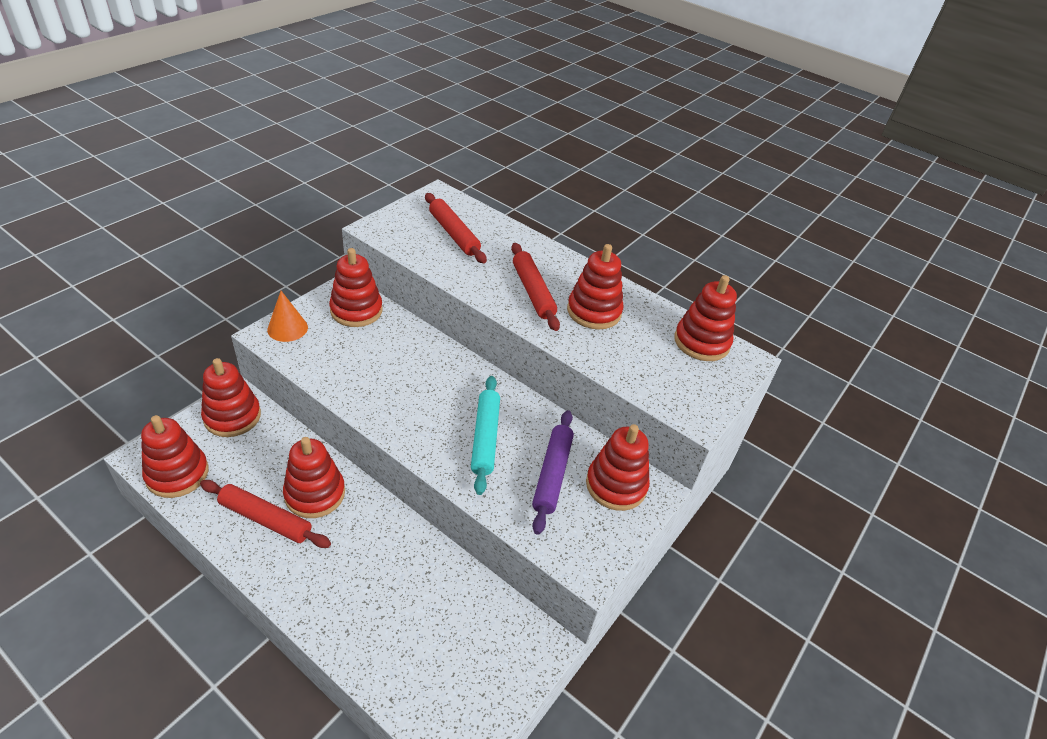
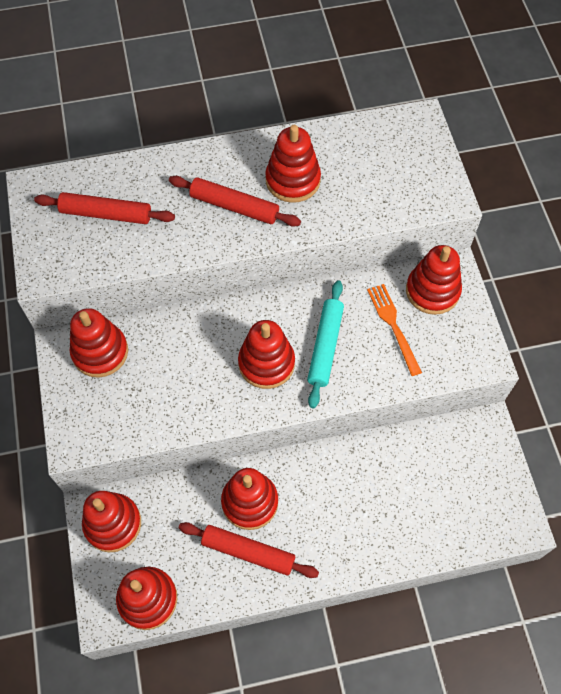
camera: 45 degrees left, 20 degrees up
red rolling pin [200,480,331,548] -> red rolling pin turned 45 degrees clockwise [179,522,319,578]
orange cone [267,291,308,342] -> none
turquoise rolling pin [471,376,500,495] -> turquoise rolling pin turned 60 degrees clockwise [307,280,344,408]
purple rolling pin [532,410,574,535] -> orange fork [367,284,422,376]
red stacking toy [674,275,737,361] -> red stacking toy moved to [238,320,295,389]

